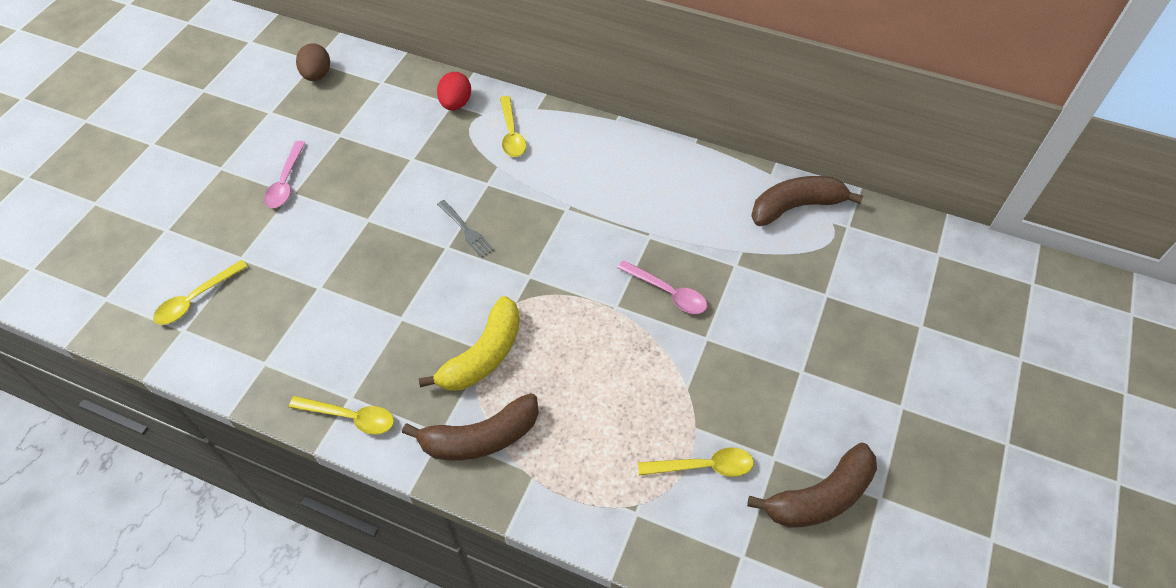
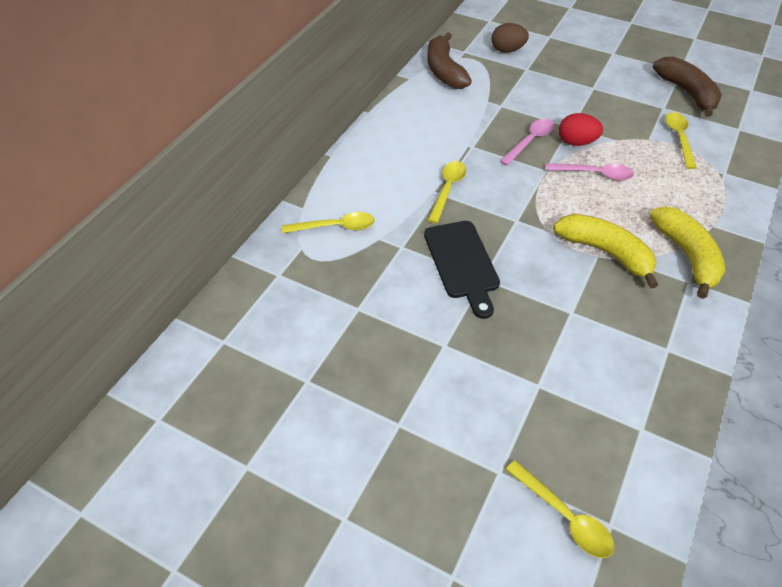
camera: 85 degrees left, 5 degrees down
pink spoon [264,141,306,208] -> pink spoon moved to [545,163,634,181]
yellow spoon [289,396,394,434] -> yellow spoon moved to [428,161,466,224]
brown egg [296,43,330,81] -> brown egg moved to [491,23,529,53]
brown banana [402,393,539,460] -> yellow banana [650,206,725,299]
red egg [437,72,471,110] -> red egg moved to [559,113,603,146]
grey fork [437,200,494,258] -> black cutting board [424,221,500,319]

